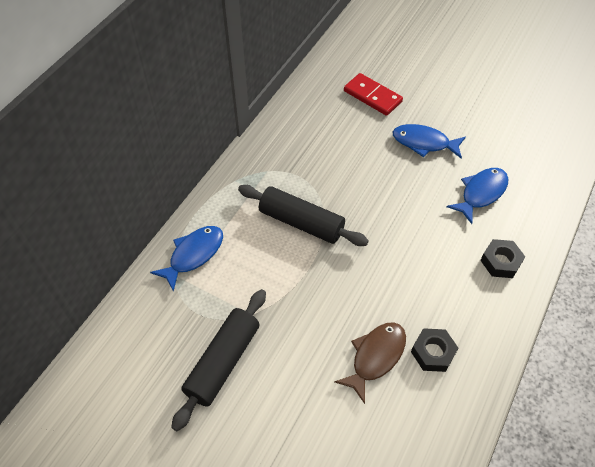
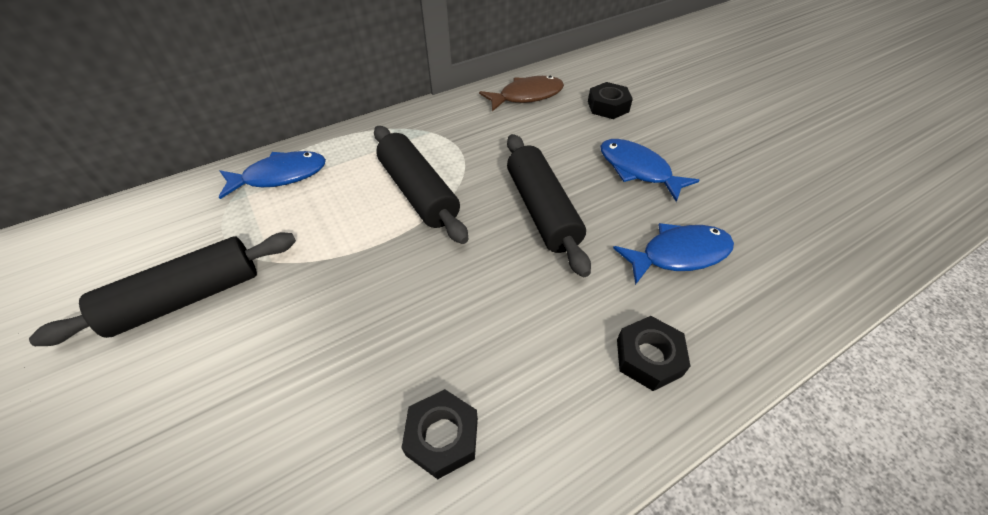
camera: 30 degrees right, 5 degrees down
brown fish [334,322,406,404] -> brown fish moved to [479,76,564,112]
red domino [344,73,403,116] -> black nut [588,82,633,119]
none -> black rolling pin [507,134,591,277]

